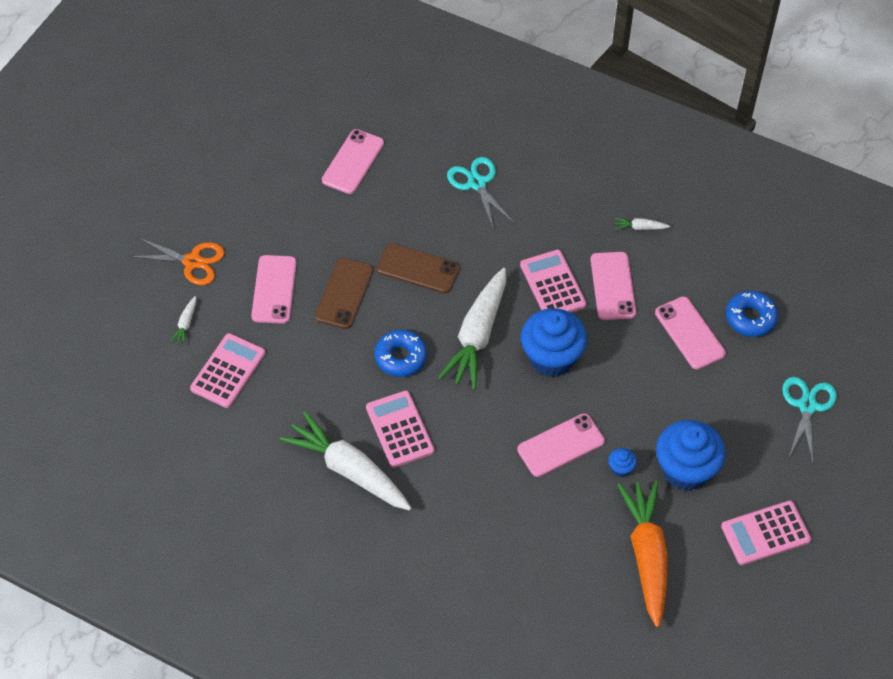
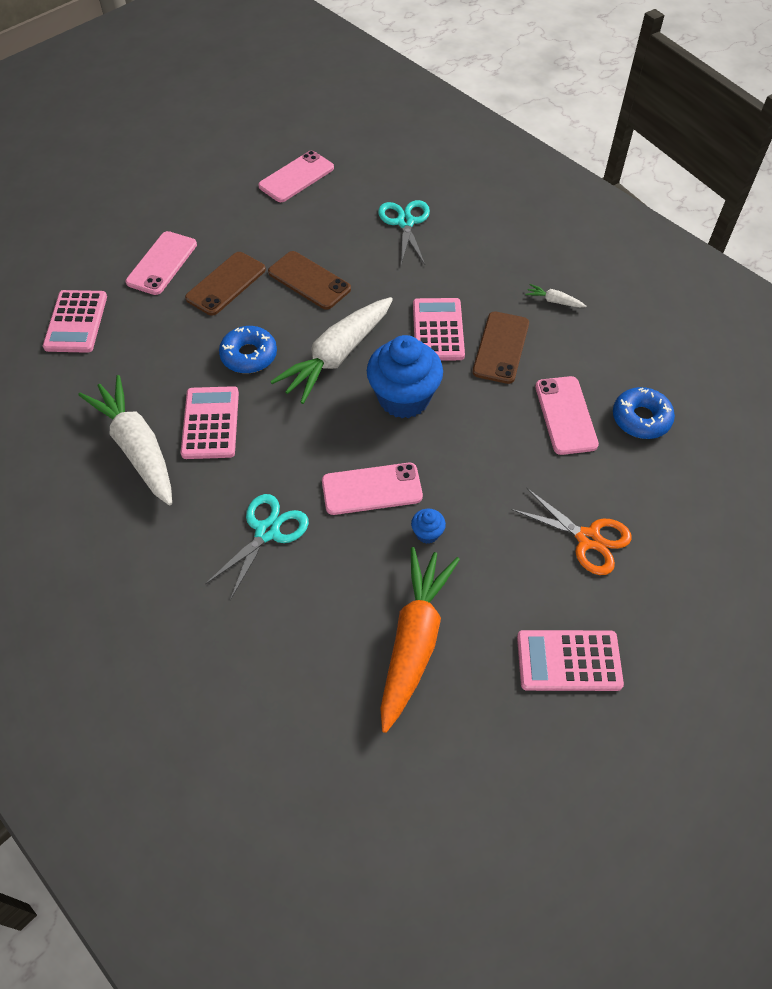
camera: 20 degrees right, 0 degrees up
orange scissors [129,237,225,285] -> orange scissors moved to [511,488,632,575]
white carrot [170,296,196,345] -> none
pink calculator [190,333,266,408] -> pink calculator turned 135 degrees clockwise [43,290,107,353]
pink phone [591,252,636,320] -> brown phone [473,311,529,384]
blue cupcake [656,420,726,491] -> none
turquoise scissors [782,377,837,463] -> turquoise scissors moved to [205,494,309,600]

